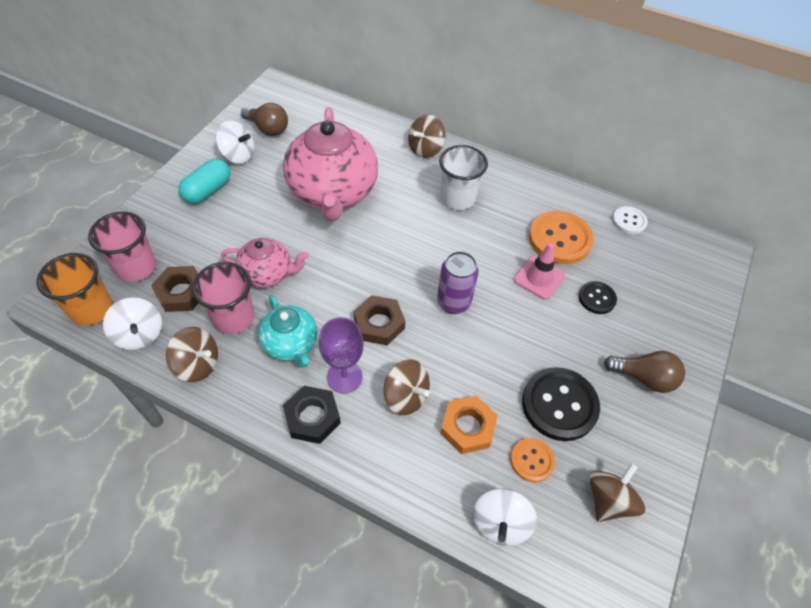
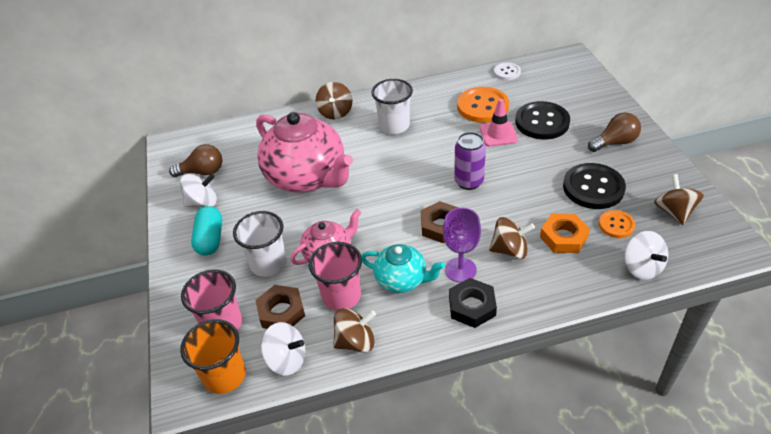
camera: 35 degrees left, 10 degrees down
black button [579,281,617,314] -> black button [515,101,570,140], size x1.82
none -> white cup [233,211,287,277]

